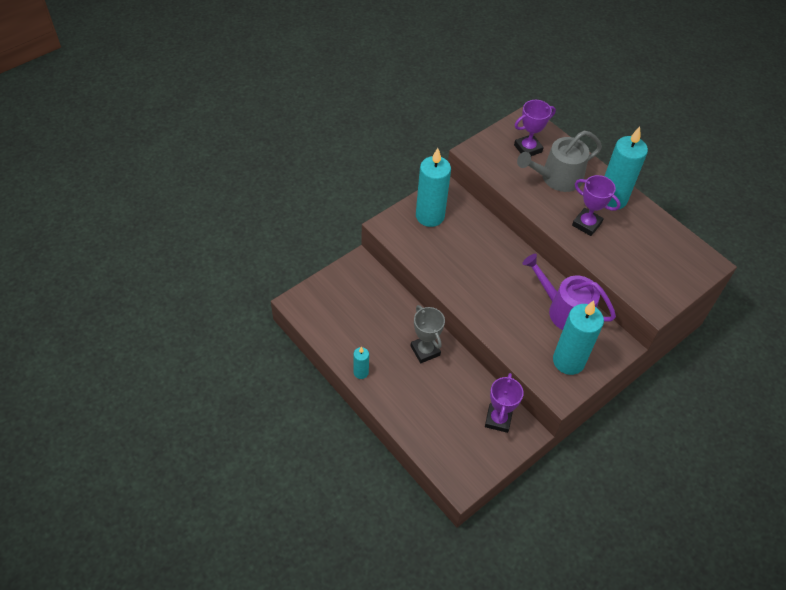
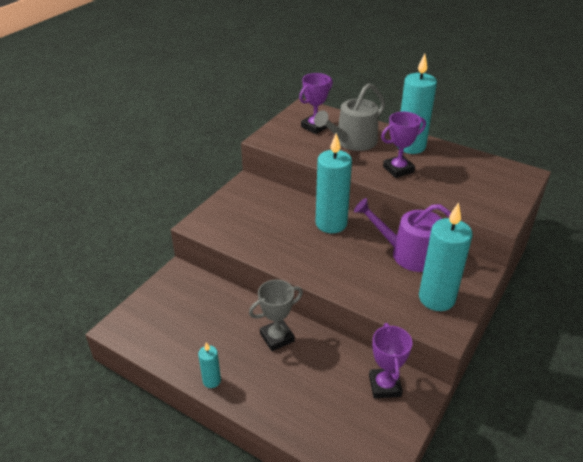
camera: 15 degrees left, 15 degrees down
grey trophy [411,305,445,363] -> grey trophy turned 75 degrees counterclockwise [249,280,303,351]
turquoise candle [416,148,451,227] -> turquoise candle moved to [316,133,352,233]
purple trophy [572,175,621,236] -> purple trophy turned 45 degrees counterclockwise [381,112,426,178]

